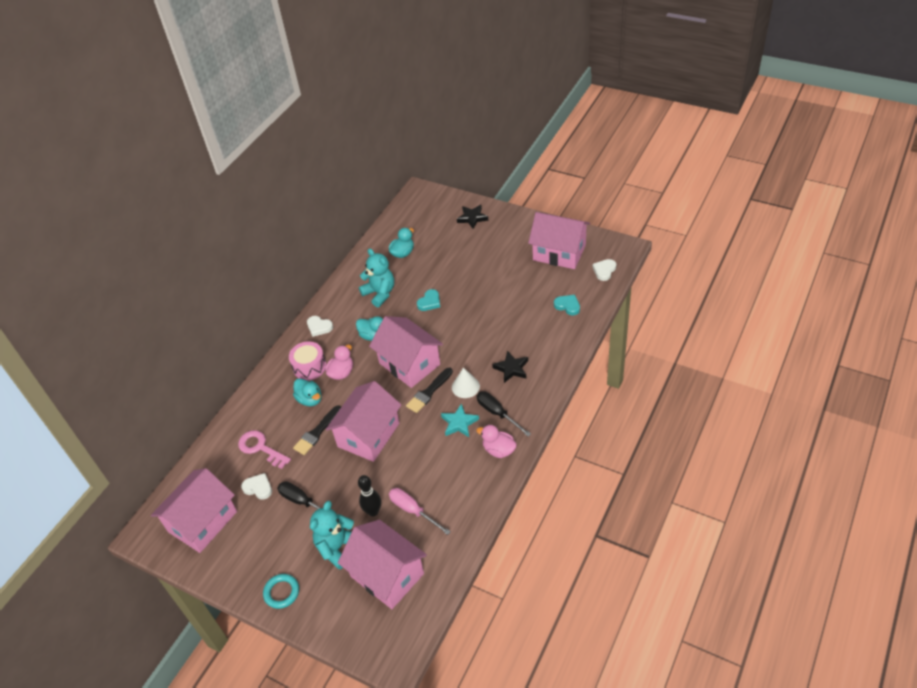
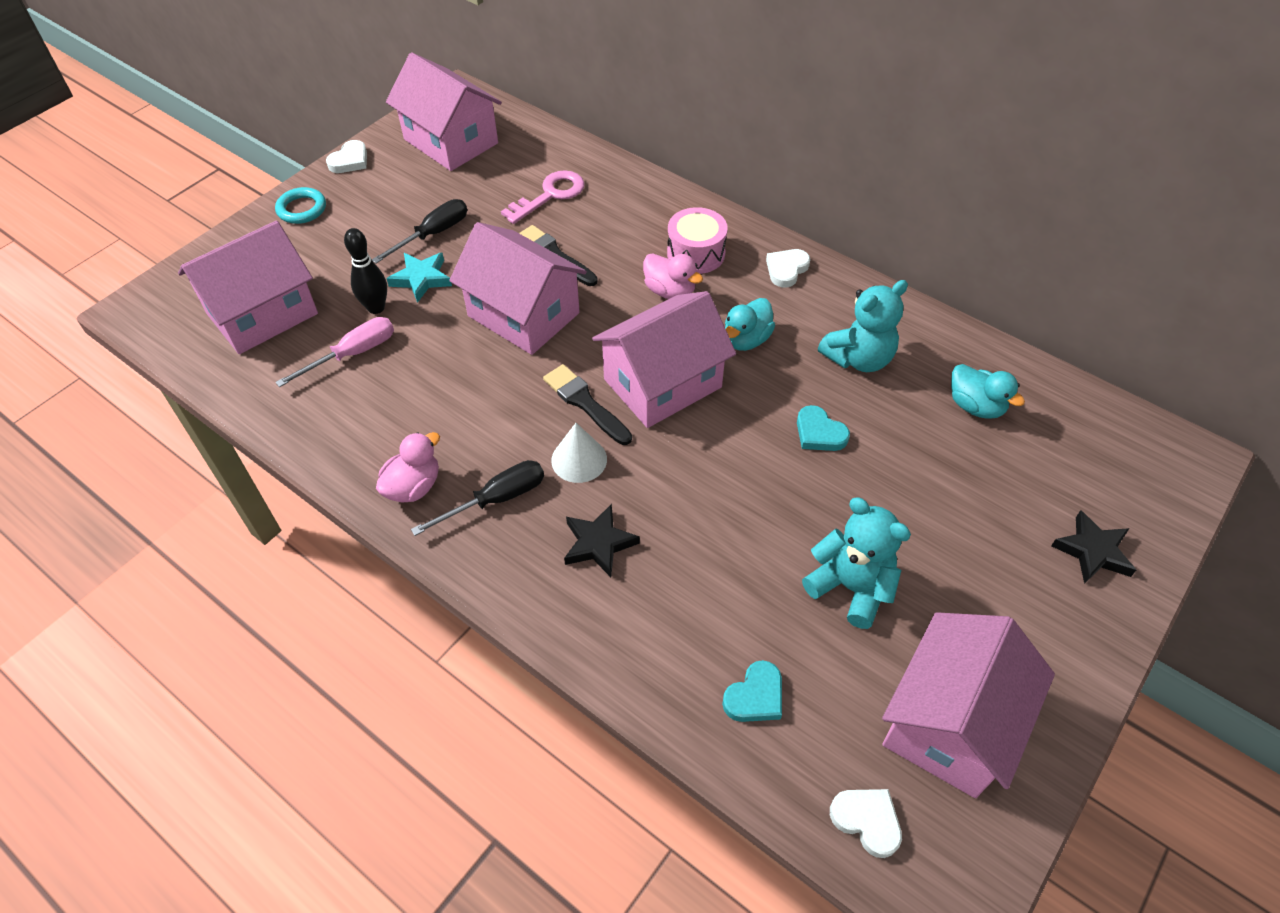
camera: 95 degrees right, 5 degrees up
white heart [241,473,272,500] -> white heart moved to [326,140,367,173]
turquoise duck [293,378,321,407] -> none
turquoise teddy bear [310,501,354,570] -> turquoise teddy bear moved to [802,498,911,629]
turquoise star [441,403,479,437] -> turquoise star moved to [386,253,452,303]

